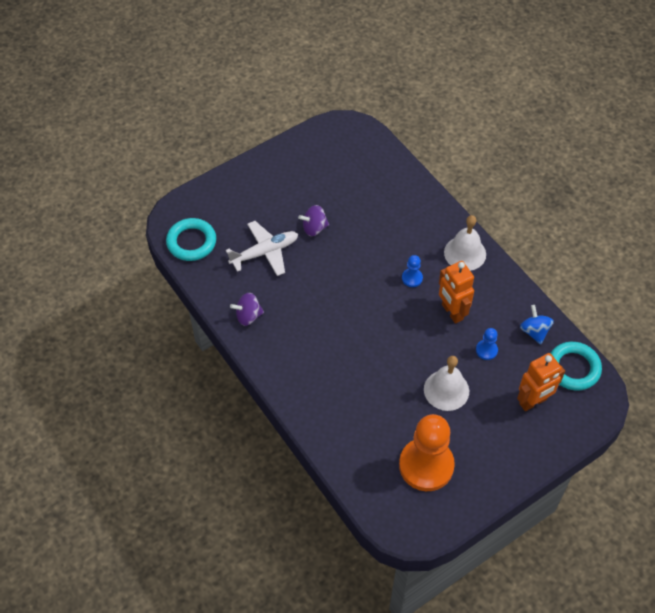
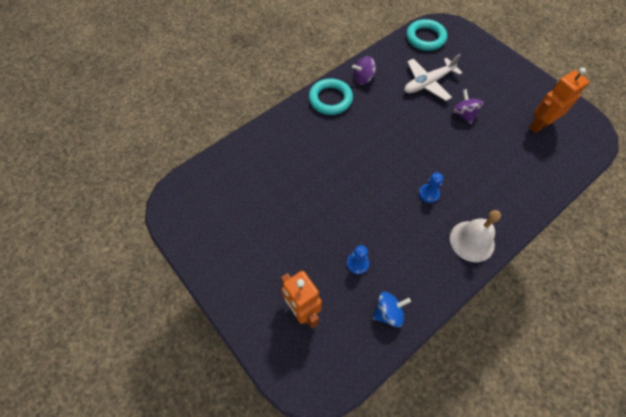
camera: 85 degrees right, 5 degrees up
white plane [226,221,298,276] -> white plane turned 90 degrees clockwise [404,54,463,101]
purple spinning top [230,293,264,326] -> purple spinning top turned 90 degrees counterclockwise [352,56,376,85]
orange pawn [399,414,455,491] -> none
white bell [424,356,469,411] -> none
orange robot [439,261,474,323] -> orange robot moved to [529,68,589,133]
turquoise ring [551,342,602,391] -> turquoise ring moved to [309,78,353,115]

